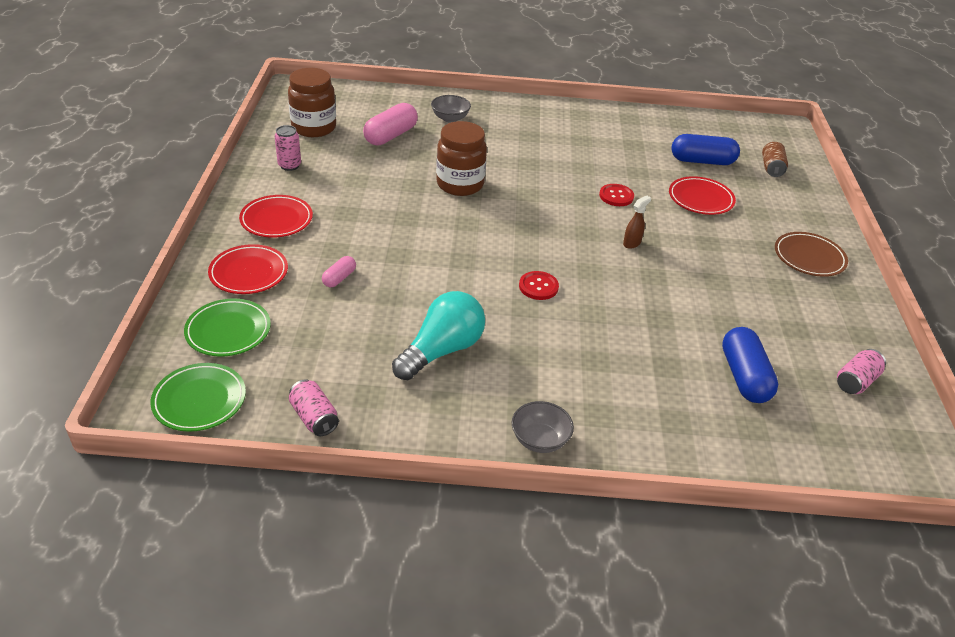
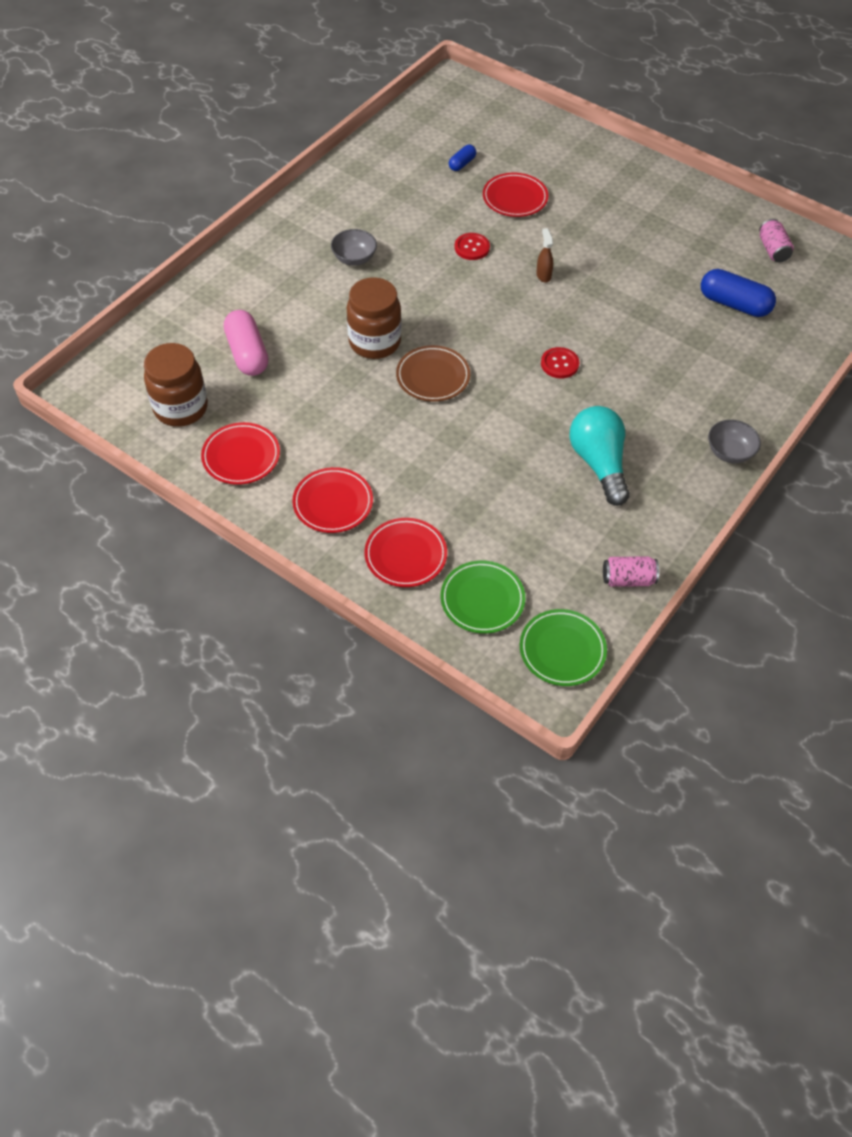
camera: 55 degrees left, 15 degrees up
pink can [275,125,301,171] -> red plate [201,422,280,485]
pink capsule [322,256,356,287] -> none
grey bowl [431,95,471,123] -> grey bowl moved to [331,229,377,266]
blue capsule [671,134,740,165] -> blue capsule [449,145,476,171], size x0.53
brown can [762,142,788,177] -> none
brown plate [775,232,848,277] -> brown plate moved to [396,345,470,402]

